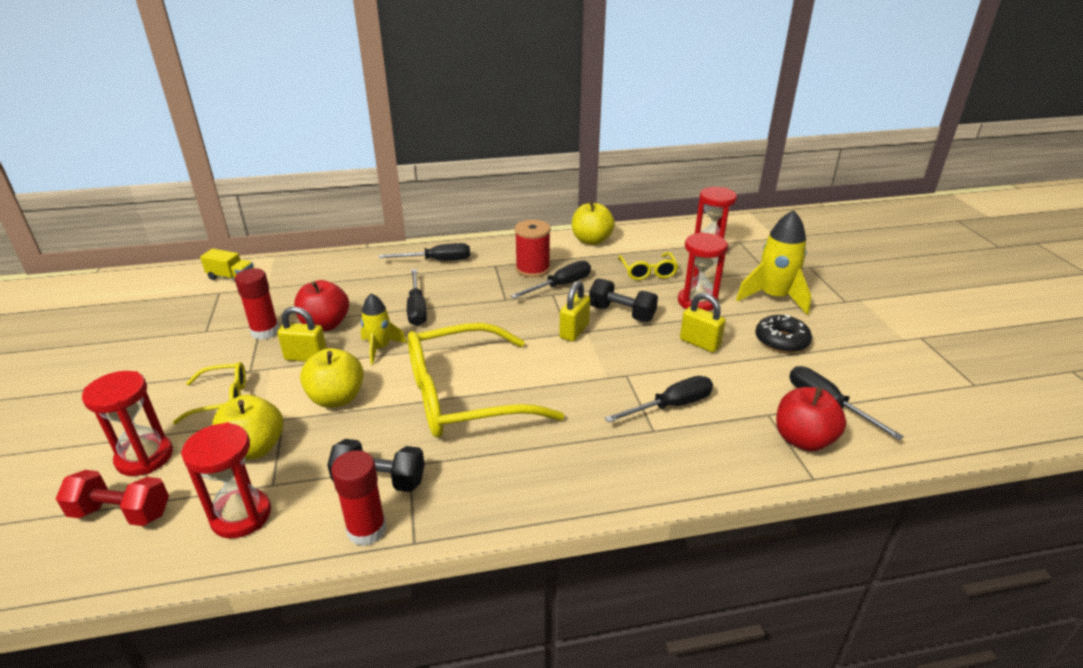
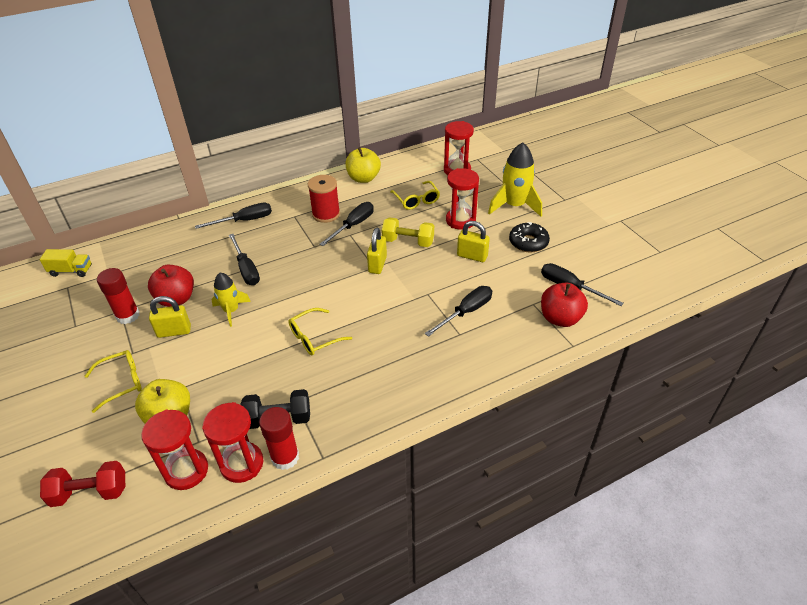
camera: 15 degrees left, 10 degrees up
red hourglass [82,371,173,476] -> red hourglass moved to [202,402,263,483]
yellow apple [300,348,364,408] -> none
yellow glasses [408,323,564,438] -> yellow glasses [288,308,352,355], size x0.47
black dumbbell [589,278,658,322] -> yellow dumbbell [382,217,434,247]

